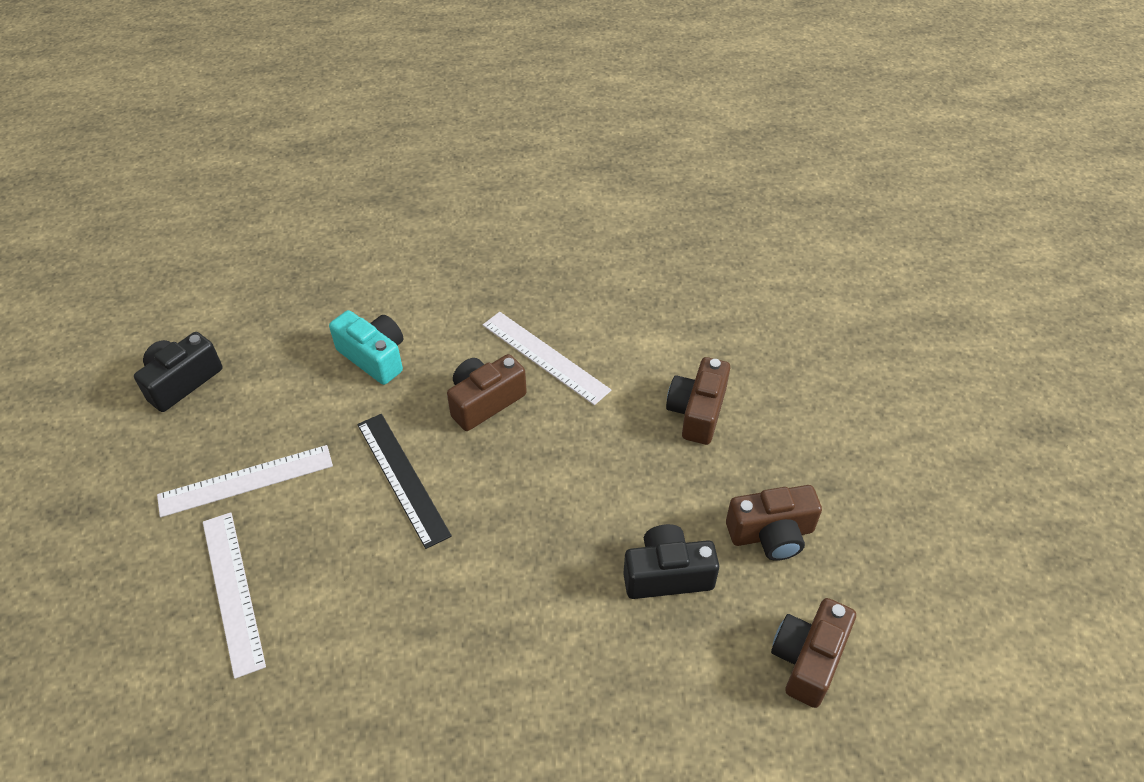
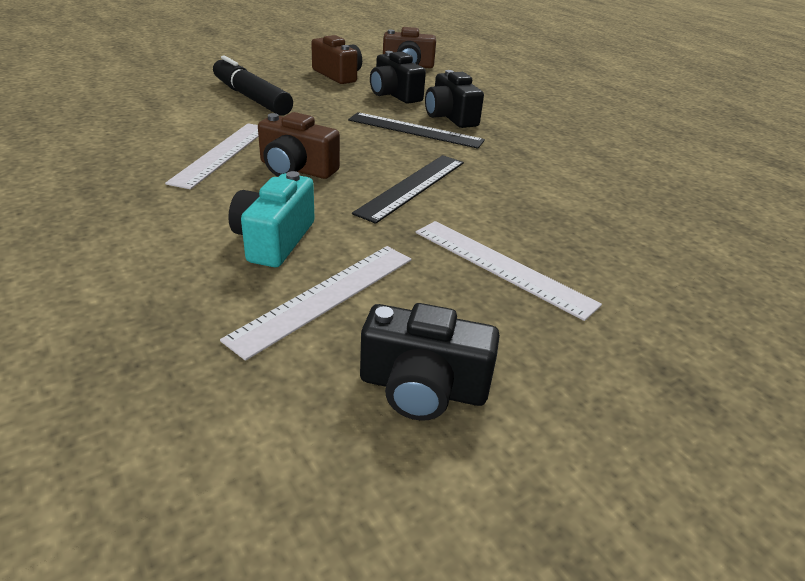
camera: 120 degrees left, 15 degrees down
white ruler [203,512,266,679] -> white ruler moved to [220,246,411,361]
brown camera [666,357,730,445] -> black marker [213,56,293,115]
none -> black ruler [348,112,485,149]
none -> black camera [425,70,484,128]

